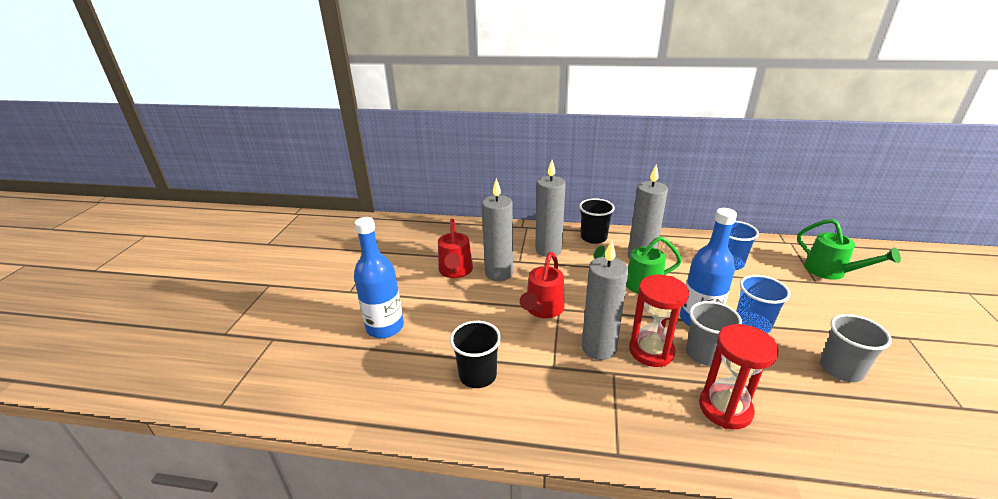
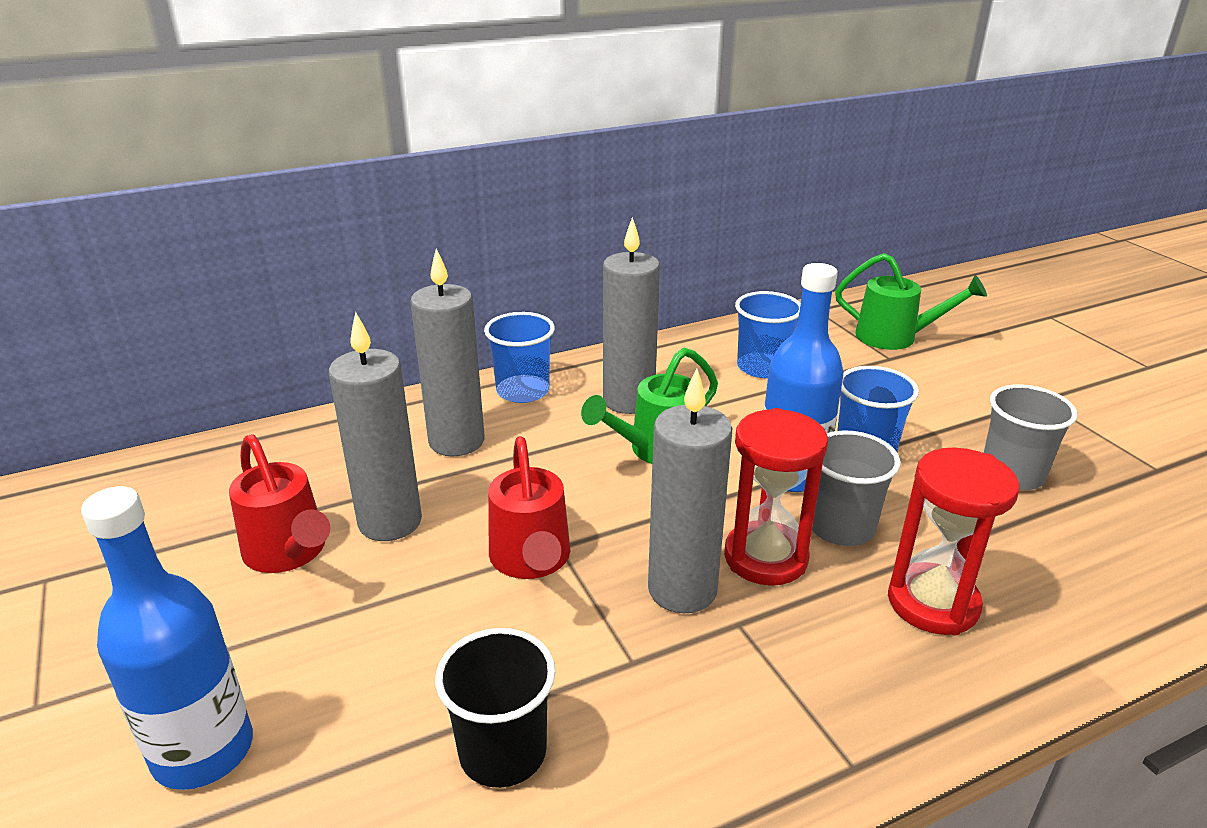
camera: 35 degrees left, 0 degrees up
black cup [579,198,615,244] -> blue cup [484,312,555,403]

